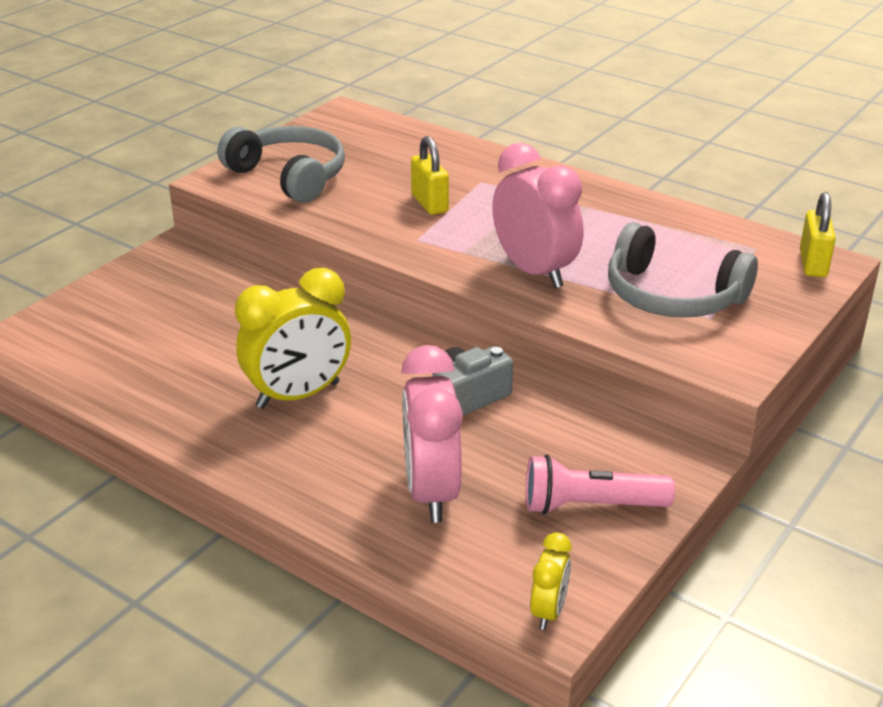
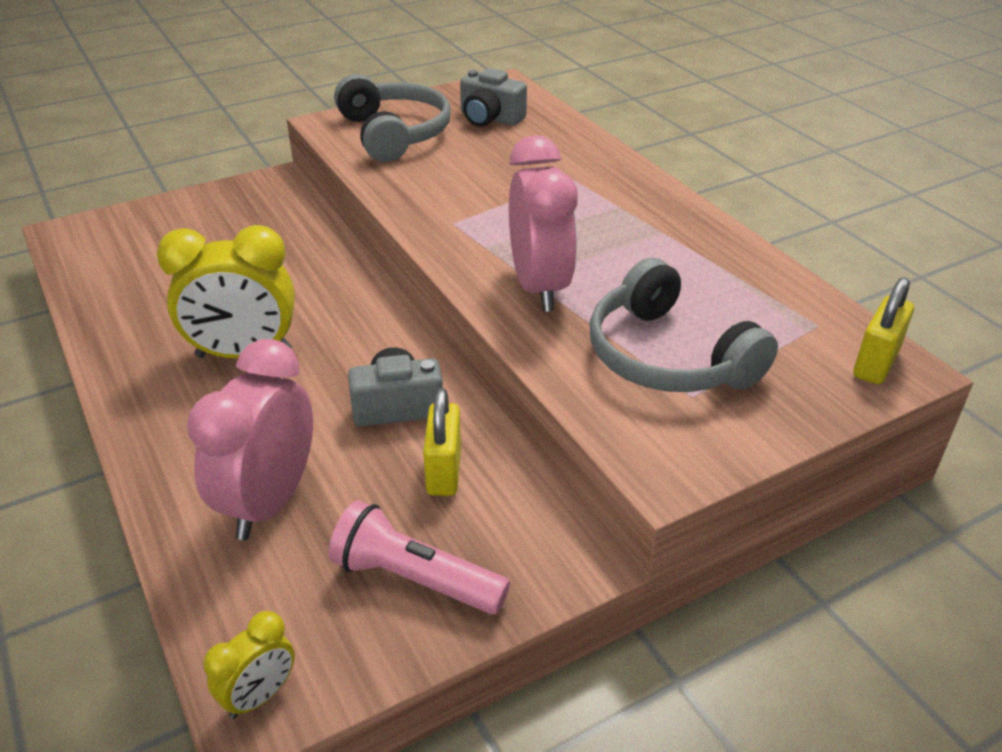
camera: 25 degrees right, 5 degrees up
yellow padlock [411,136,449,215] -> yellow padlock moved to [423,388,461,496]
none -> grey camera [460,68,527,127]

